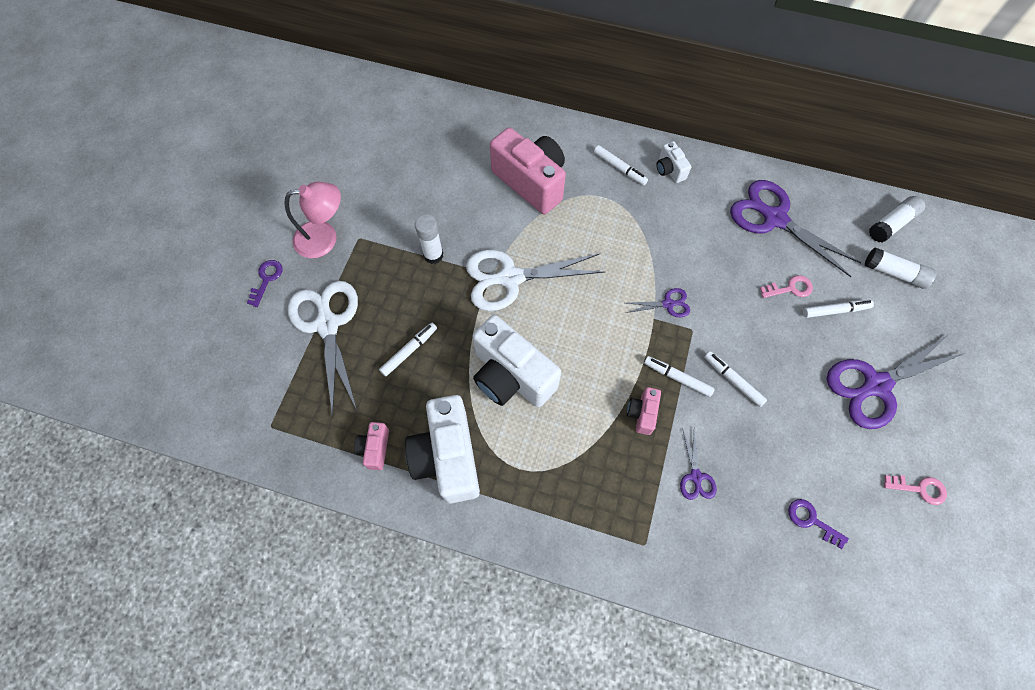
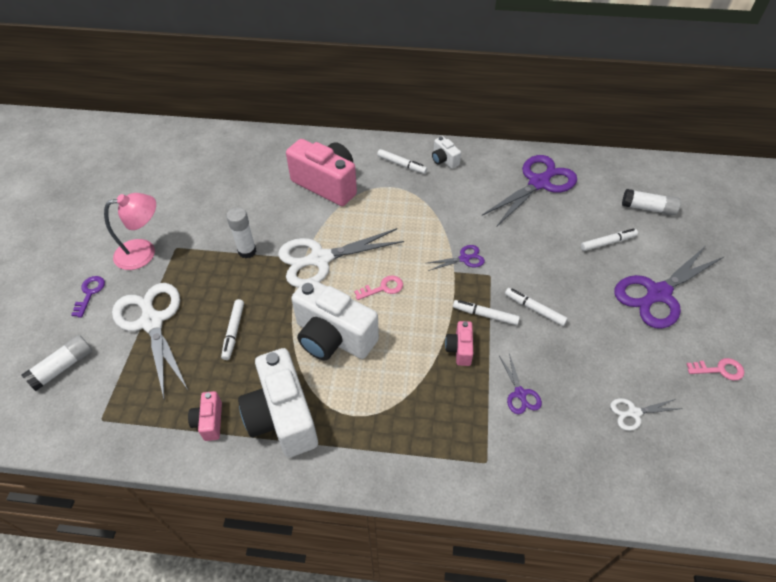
camera: 10 degrees left, 15 degrees down
white marker [379,323,437,376] -> white marker turned 150 degrees clockwise [221,299,244,360]
purple scissors [730,180,862,277] -> purple scissors turned 105 degrees clockwise [482,155,577,226]
pink key [760,275,813,298] -> pink key moved to [354,275,403,300]
purple key [788,499,849,549] -> white scissors [610,398,682,431]
white glue stick [869,196,925,242] -> white glue stick moved to [21,335,92,391]

